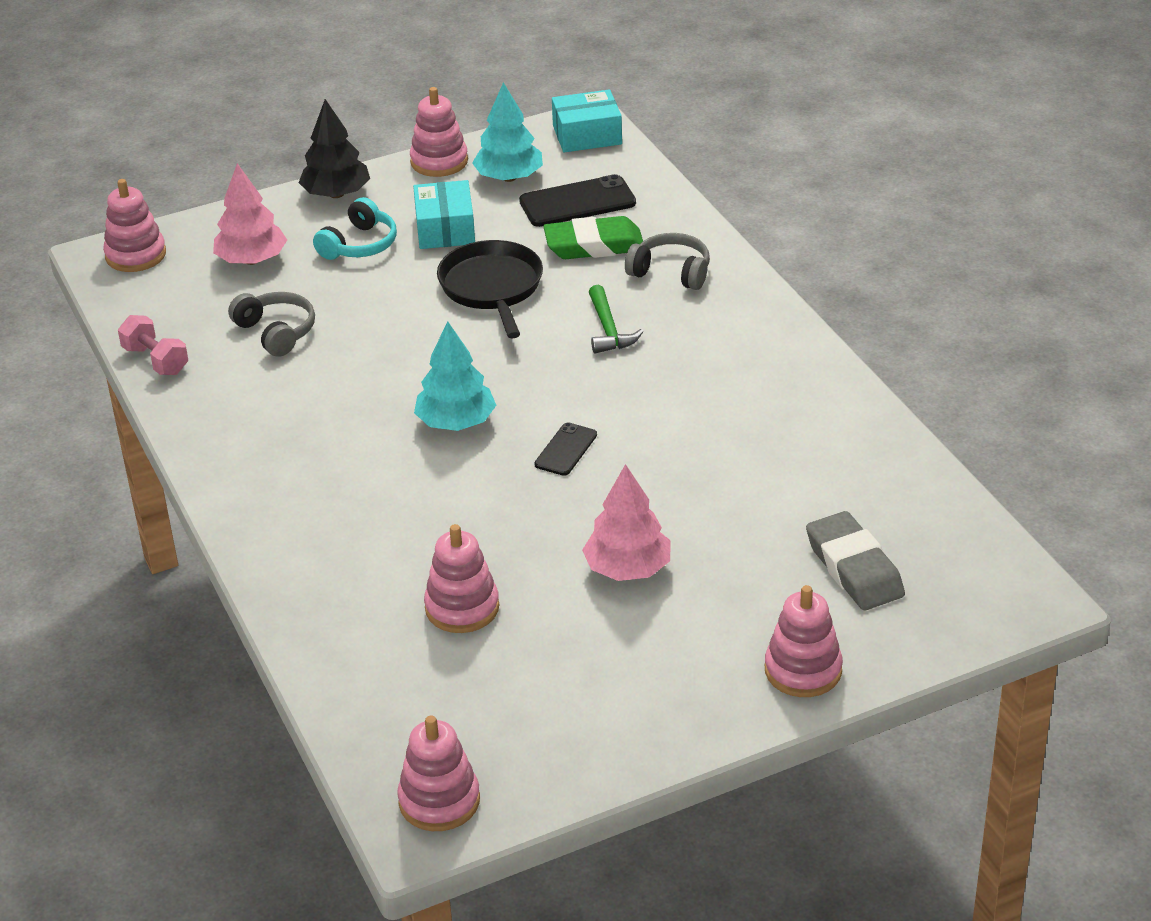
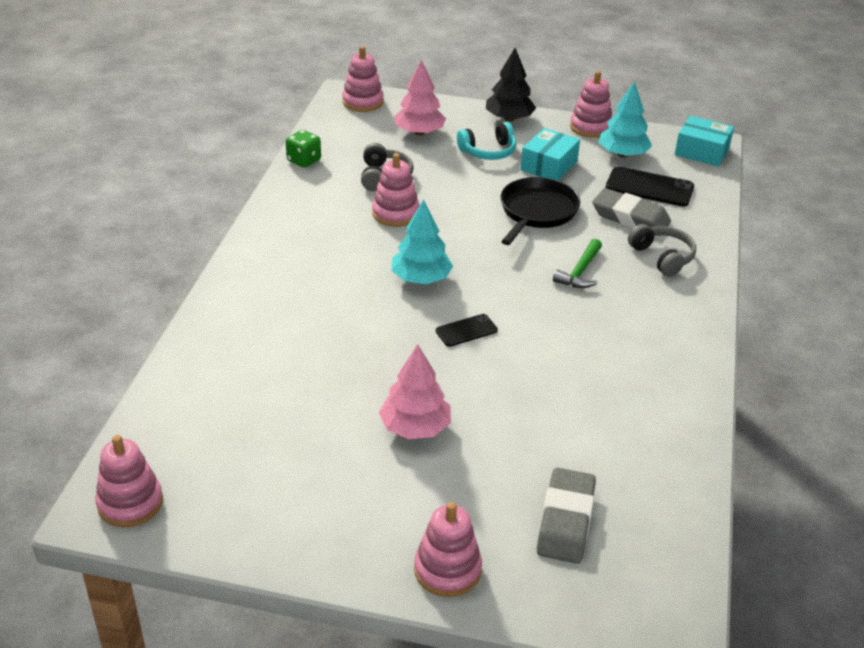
camera: 35 degrees right, 0 degrees up
pink dumbbell [118,315,188,375] -> green dice [286,130,321,168]
pink stacking toy [424,524,499,633] -> pink stacking toy moved to [372,153,419,227]
green eraser [543,216,643,259] -> grey eraser [592,188,671,236]

